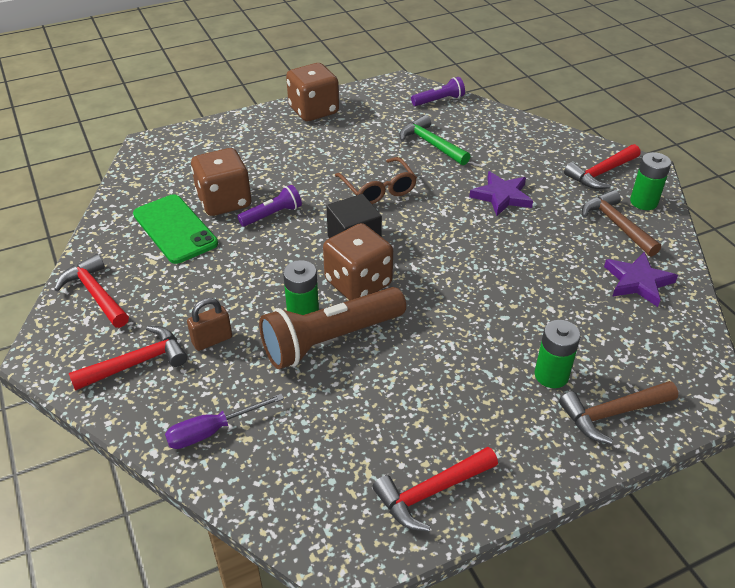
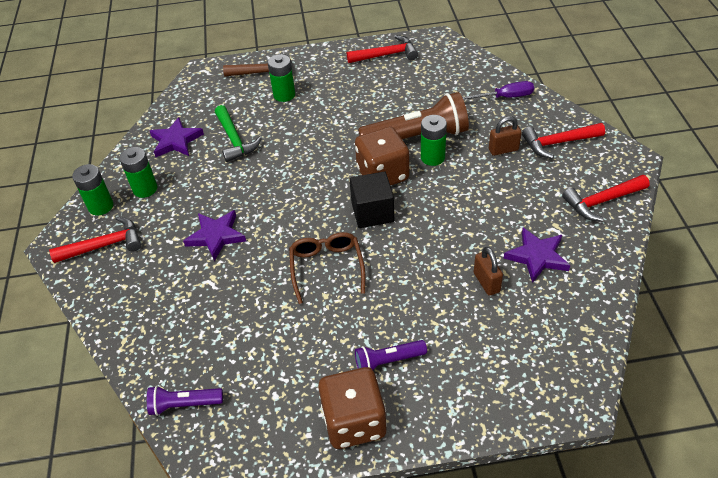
camera: 160 degrees left, 5 degrees up
red hammer [54,254,129,328] -> red hammer turned 90 degrees clockwise [562,175,650,222]
green phone [133,194,218,264] -> purple star [504,228,571,283]
brown dice [191,148,251,216] -> brown padlock [474,247,503,296]
purple flashlight [237,185,302,227] -> purple flashlight moved to [355,340,427,370]
green hammer [399,115,471,165] -> green hammer moved to [215,105,262,162]
brown hammer [582,190,661,257] -> green battery [119,147,157,198]

